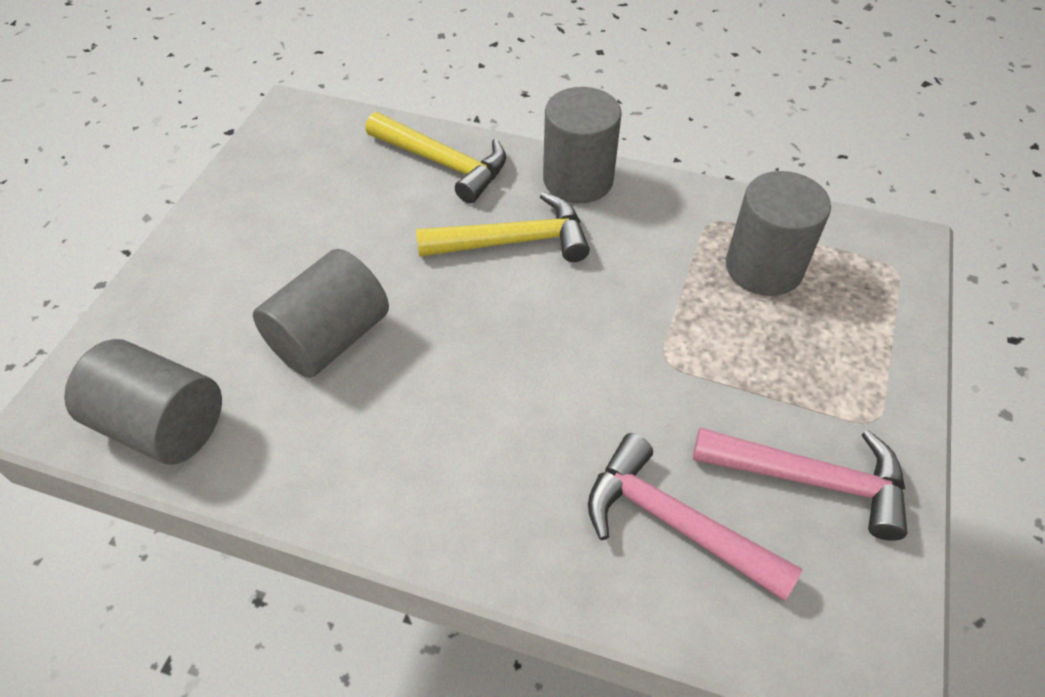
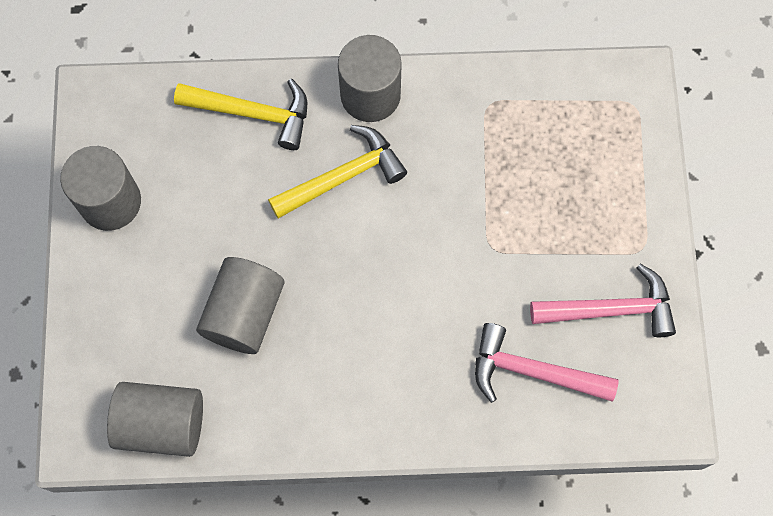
camera: 20 degrees left, 20 degrees up
grey cylinder [726,171,831,296] -> grey cylinder moved to [60,146,141,231]

